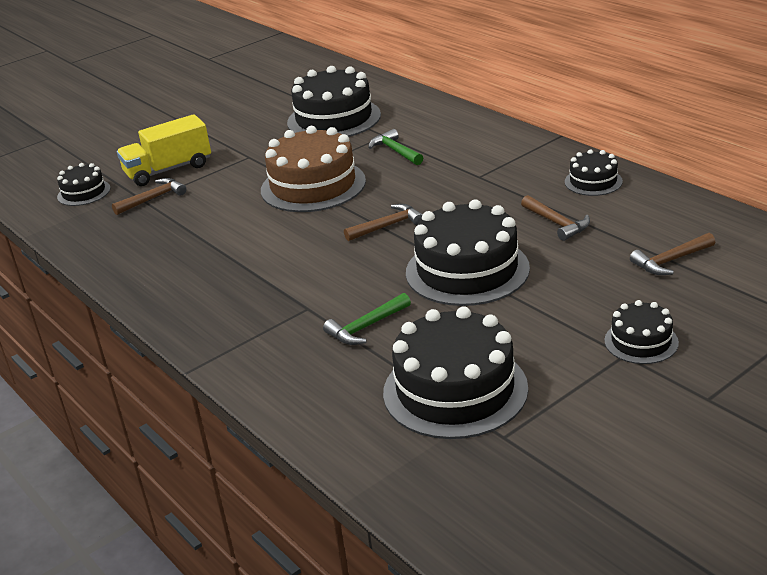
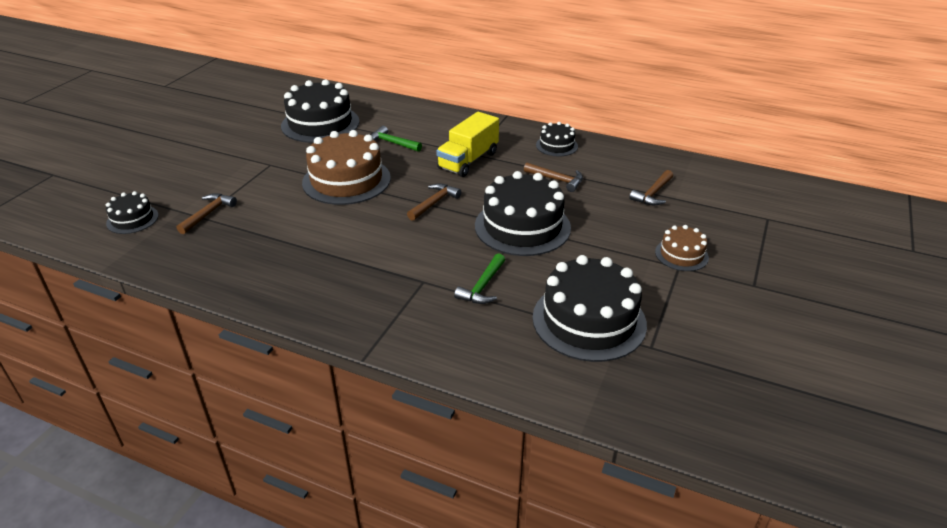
camera: 30 degrees left, 5 degrees up
yellow truck [117,114,211,186] -> yellow truck moved to [436,112,499,177]
black cake [604,300,679,364] -> brown cake [655,225,709,271]

